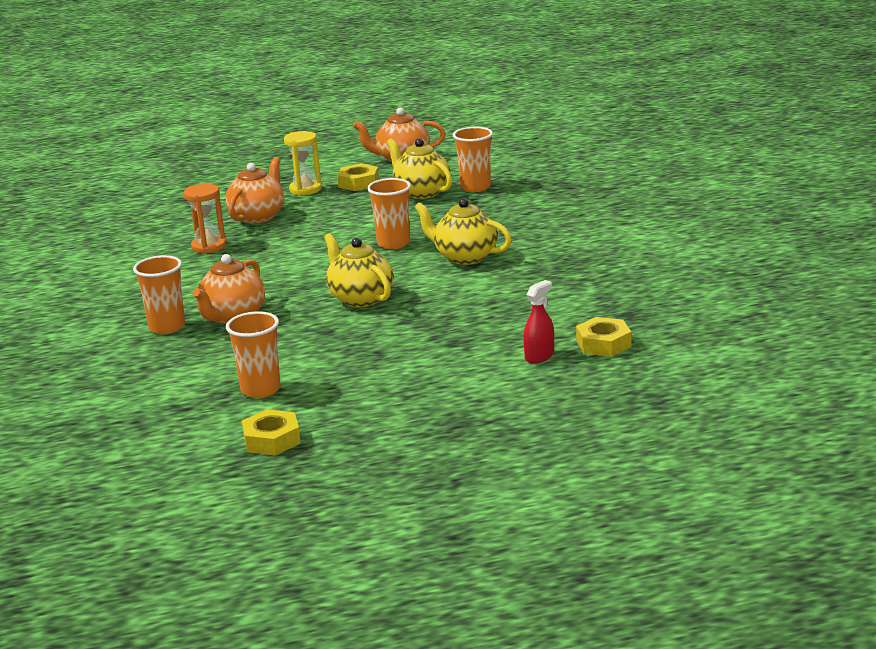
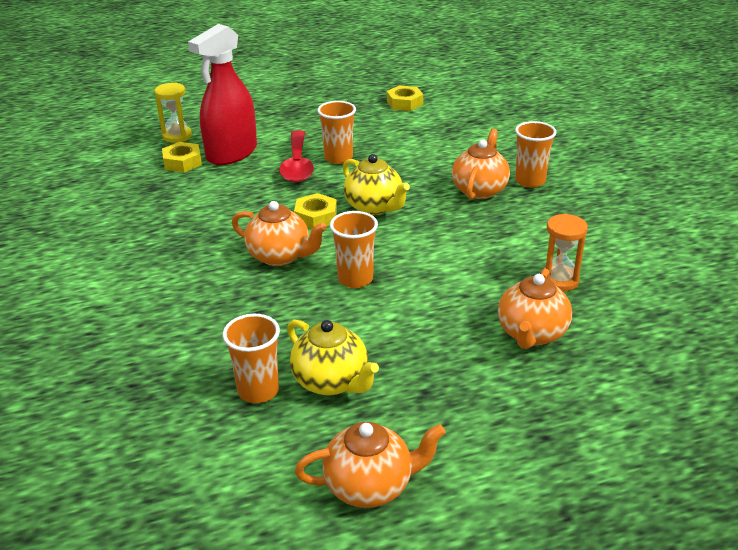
camera: 175 degrees right, 10 degrees up
orange cup [226,311,281,398] -> orange cup moved to [317,101,356,164]
yellow hourglass [284,131,322,196] -> yellow hourglass moved to [154,83,192,143]
yellow nut [337,163,379,191] -> yellow nut moved to [294,193,337,229]
yellow teapot [414,198,512,265] -> orange teapot [232,201,327,266]
red spray bottle [523,280,554,363] -> red spray bottle [188,24,257,165], size x2.29
none -> red spoon [279,130,314,183]

